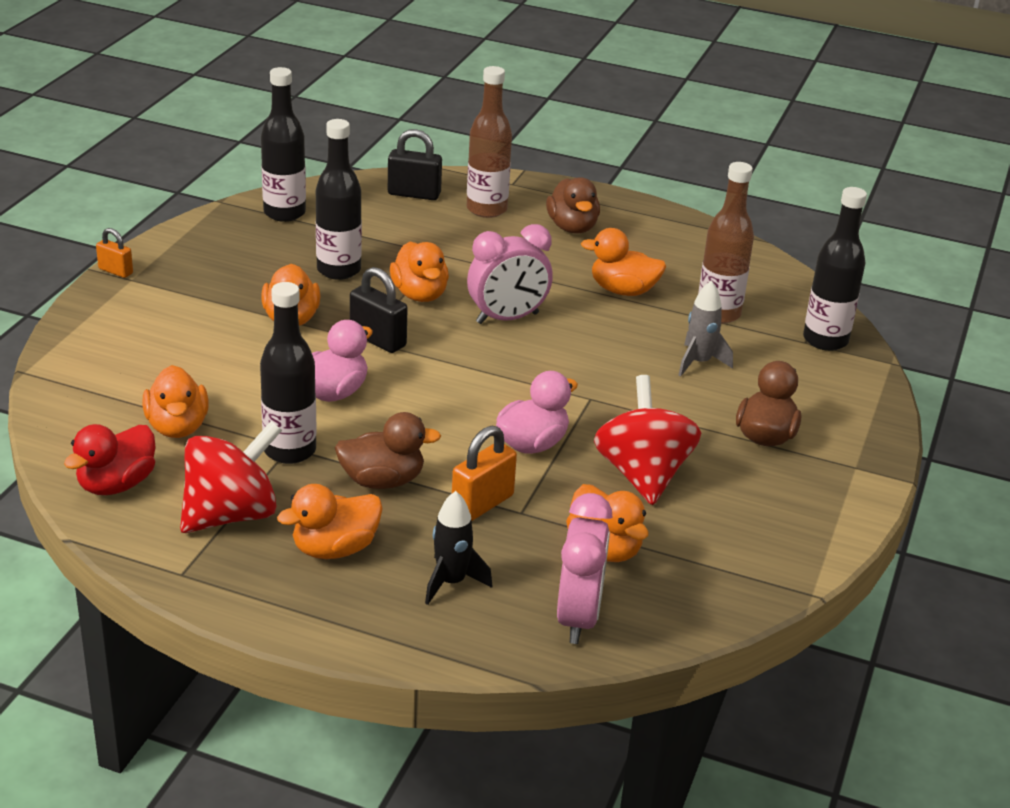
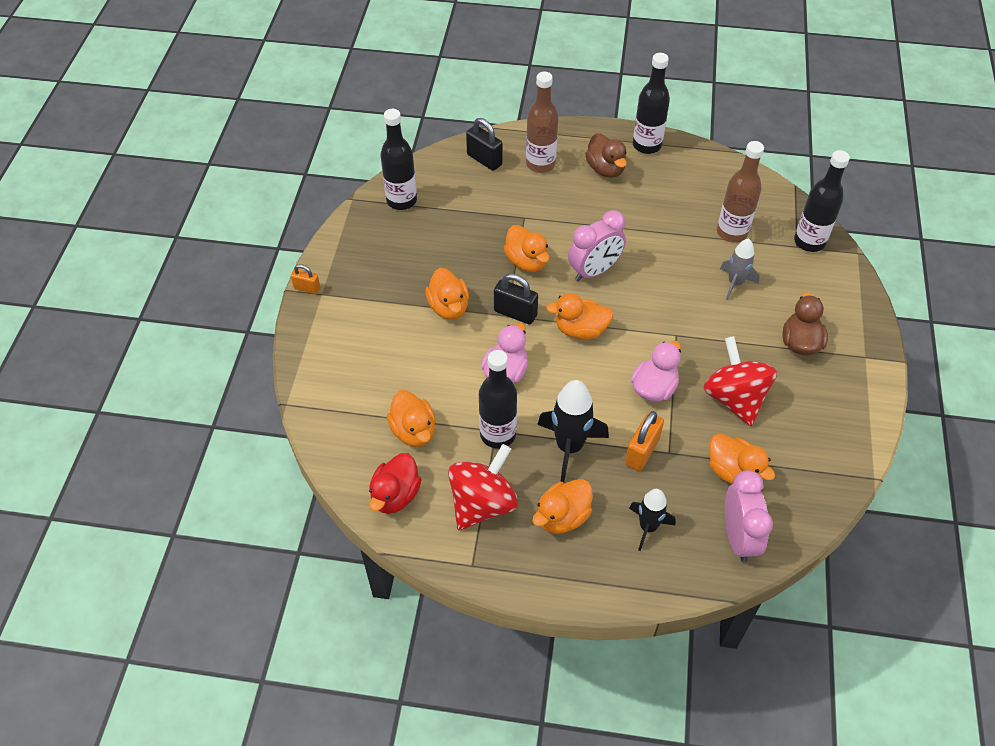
camera: 10 degrees left, 20 degrees up
black bottle [316,119,362,280] -> black bottle moved to [633,53,670,154]
brown duck [335,412,441,489] -> black rocket [537,380,609,483]
black padlock [388,129,442,200] -> black padlock turned 45 degrees clockwise [466,118,503,171]
orange duck [581,228,666,296] -> orange duck moved to [546,293,614,340]

